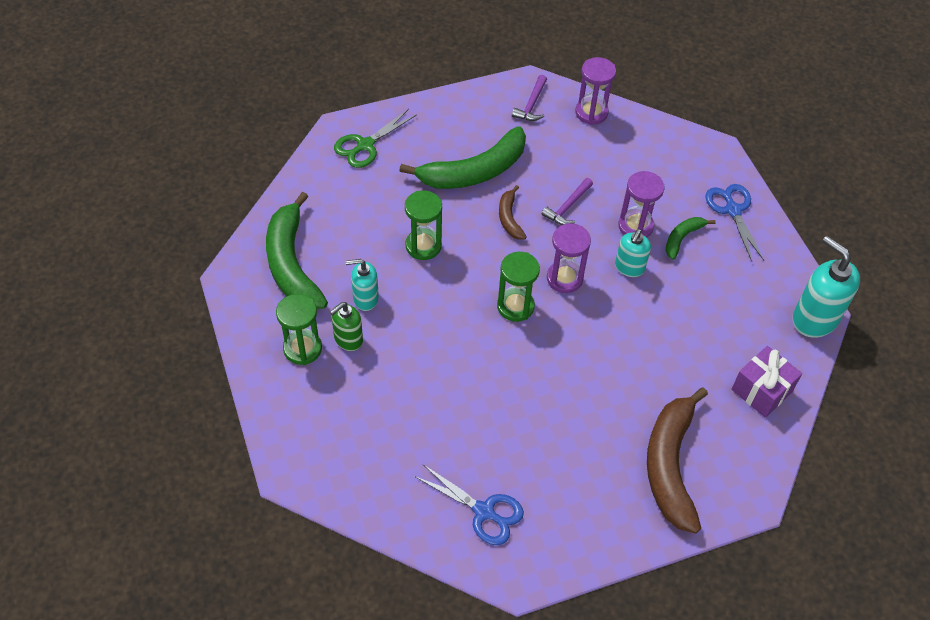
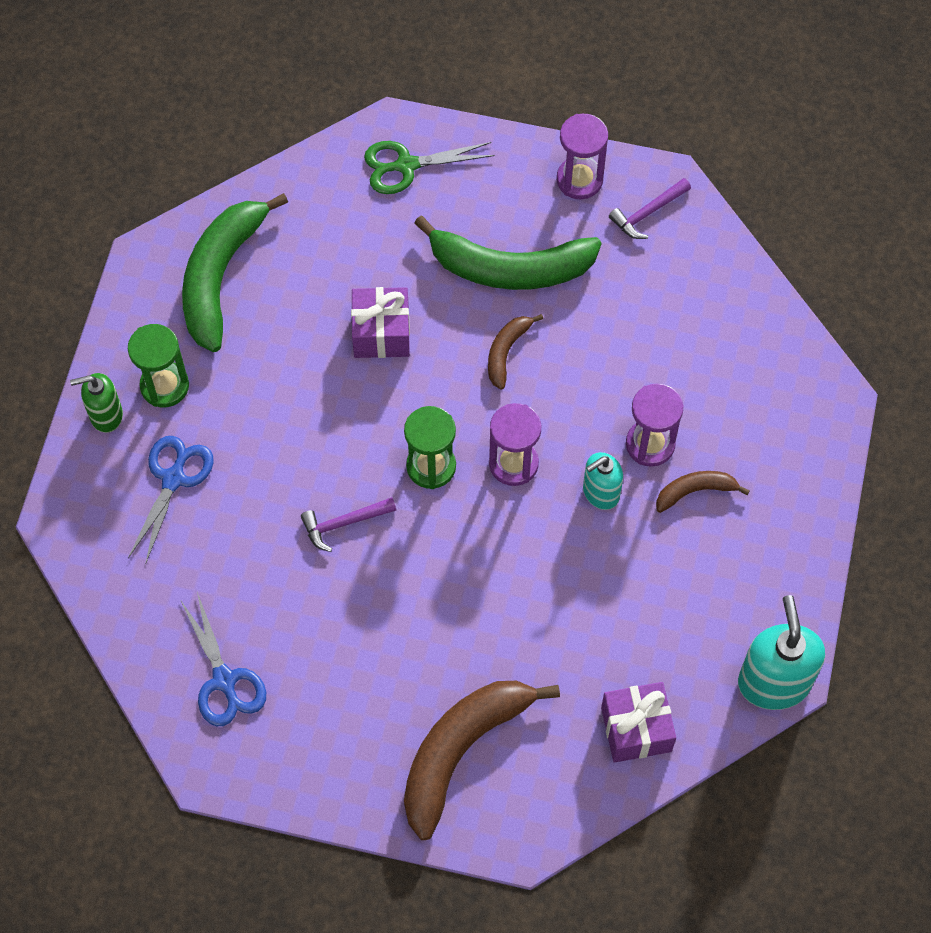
camera: 35 degrees right, 10 degrees up
green soap dispenser [330,302,363,351] -> green soap dispenser moved to [70,373,123,433]
turquoise soap dispenser [346,259,379,311] -> none
green hourglass [405,191,442,260] -> purple gift [351,287,410,358]
purple hammer [542,178,593,225] -> purple hammer moved to [301,497,396,552]
purple hourglass [575,57,616,125] -> purple hourglass moved to [557,114,608,199]
green banana [665,217,716,260] -> brown banana [656,471,750,513]
blue scissors [705,184,764,261] -> blue scissors moved to [128,436,214,565]

